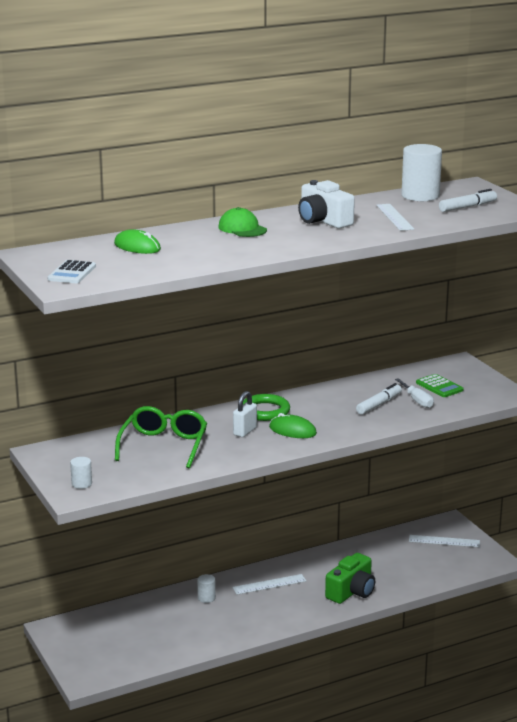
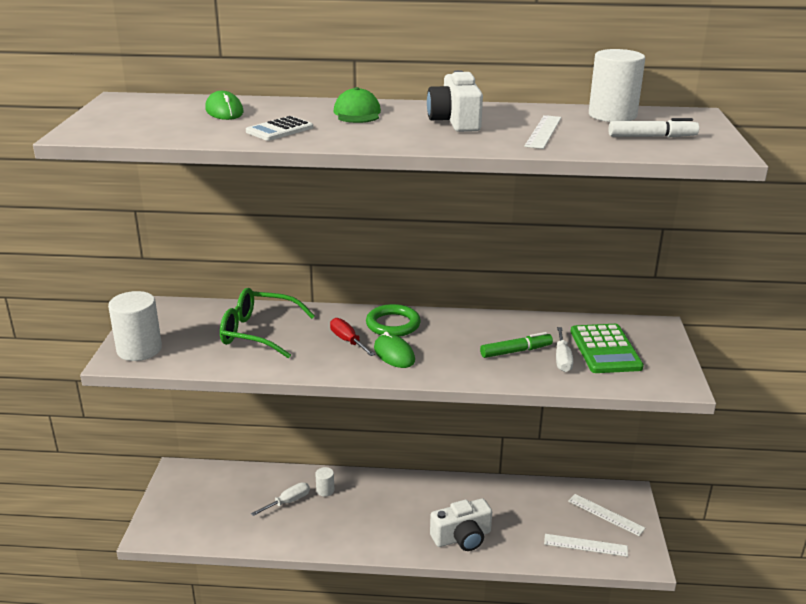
camera: 30 degrees right, 5 degrees up
white calculator [48,260,96,283] -> white calculator moved to [246,116,313,141]
white cylinder [70,457,92,489] -> white cylinder [108,291,162,361], size x2.05
green glasses [115,406,207,468] -> green glasses turned 120 degrees counterclockwise [220,288,315,358]
white ruler [232,574,306,595] -> white ruler moved to [544,534,628,557]
white padlock [233,391,257,437] -> red screwdriver [330,318,375,356]
green camera [325,553,375,604] -> white camera [430,498,492,551]
white marker [356,383,402,415] -> green marker [480,332,553,358]
green calculator [416,374,464,397] -> green calculator [571,324,644,373], size x1.59
none -> white screwdriver [251,482,310,516]

